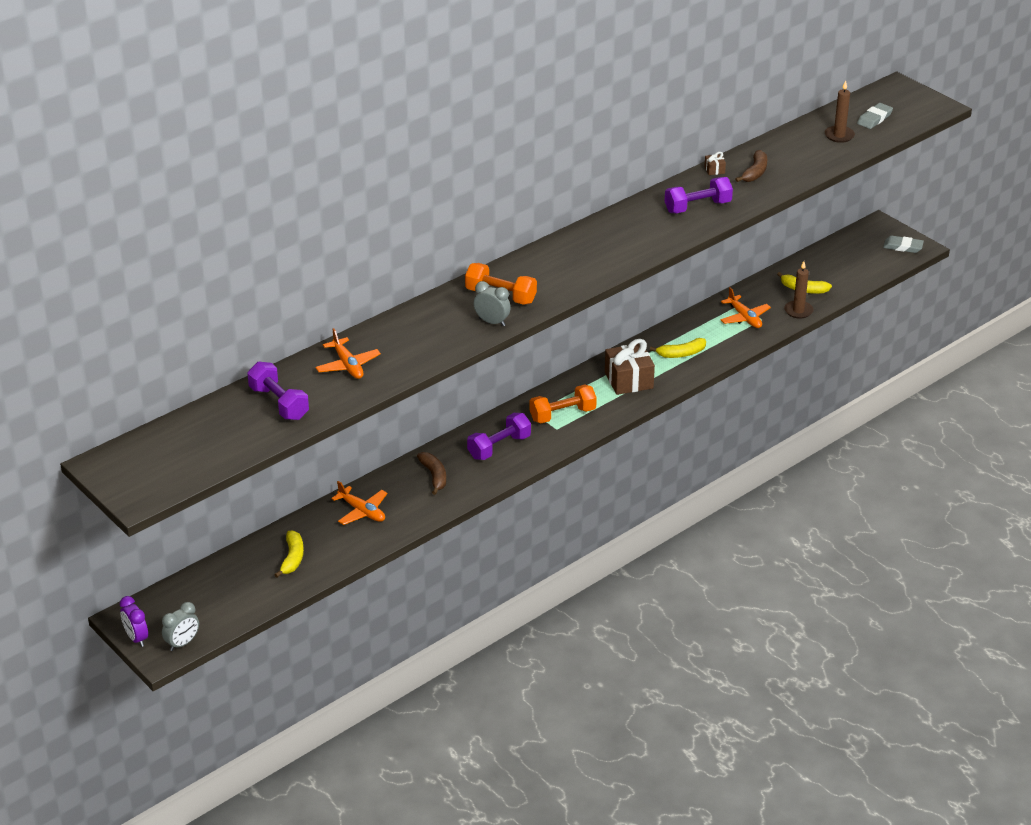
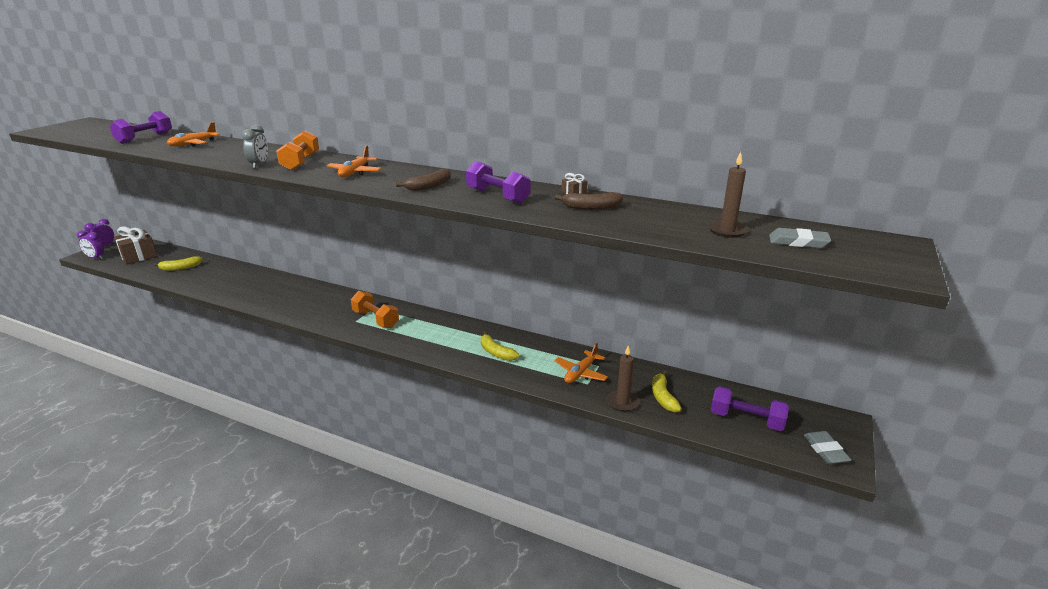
camera: 65 degrees right, 10 degrees down
grey clock [162,602,199,651] -> purple clock [77,230,104,260]
orange plane [331,481,387,525] -> orange plane moved to [326,145,382,177]
brown banana [417,452,446,495] -> brown banana moved to [396,168,451,191]
purple dumbbell [467,413,531,460] -> purple dumbbell moved to [711,386,789,431]
brown gift [605,339,655,395] -> brown gift moved to [114,226,157,264]

